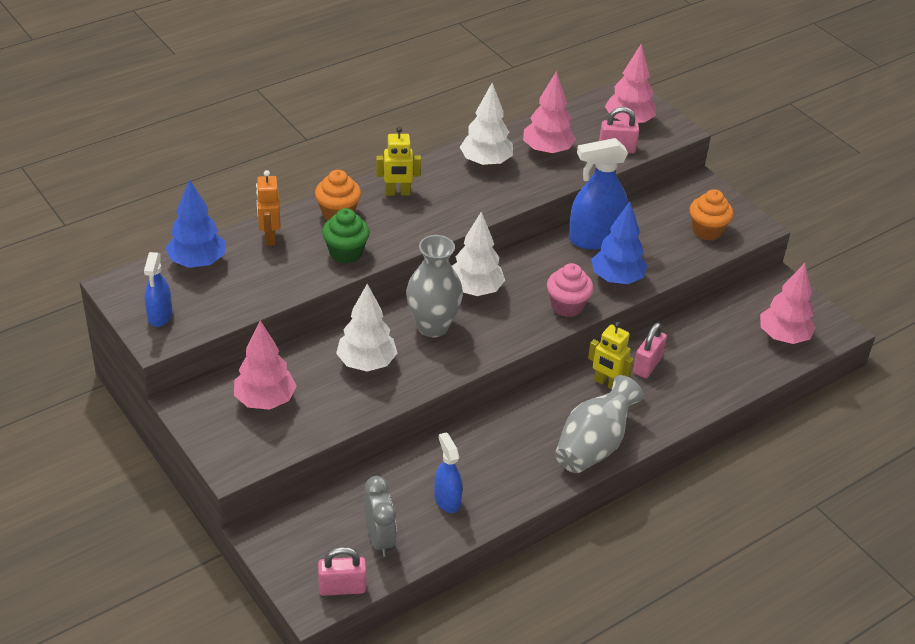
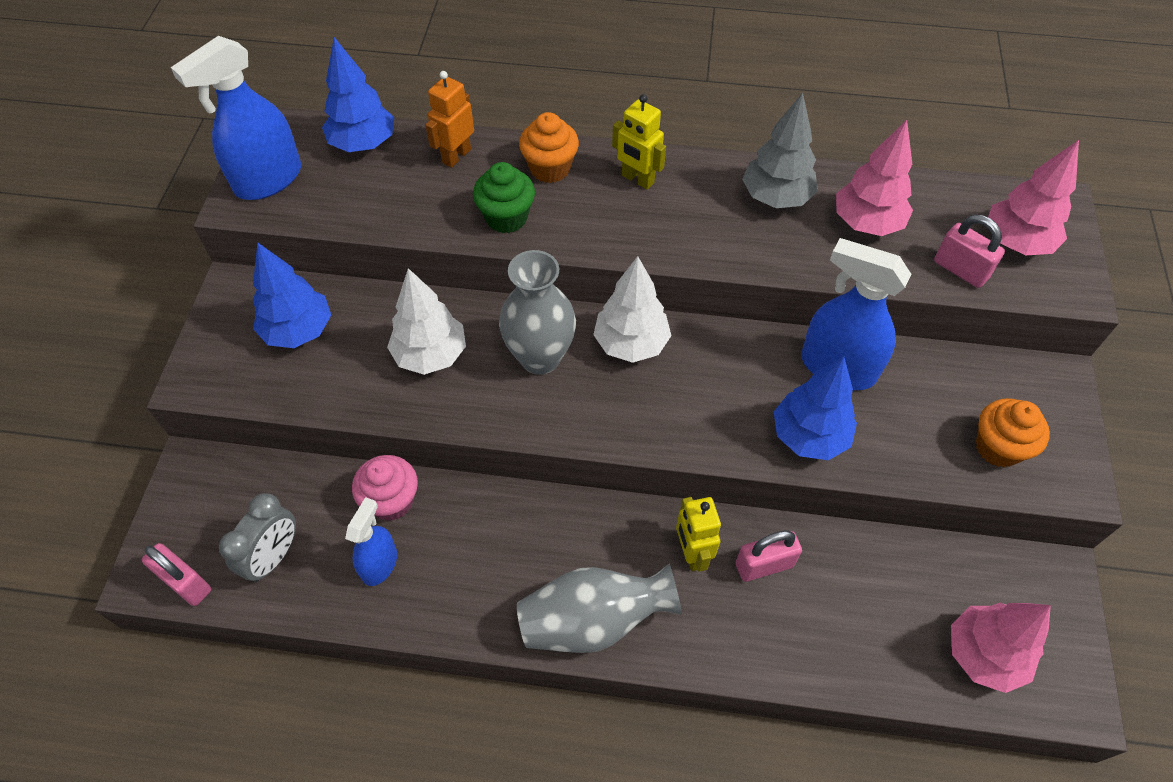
camera: 45 degrees right, 15 degrees up
blue spray bottle [144,252,172,327] -> blue spray bottle [171,36,301,200], size x1.71
pink tree [234,321,297,410] -> blue tree [253,242,331,348]
white tree [460,83,513,167] -> grey tree [742,93,818,208]
pink cupcake [547,263,593,317] -> pink cupcake moved to [352,455,418,521]

